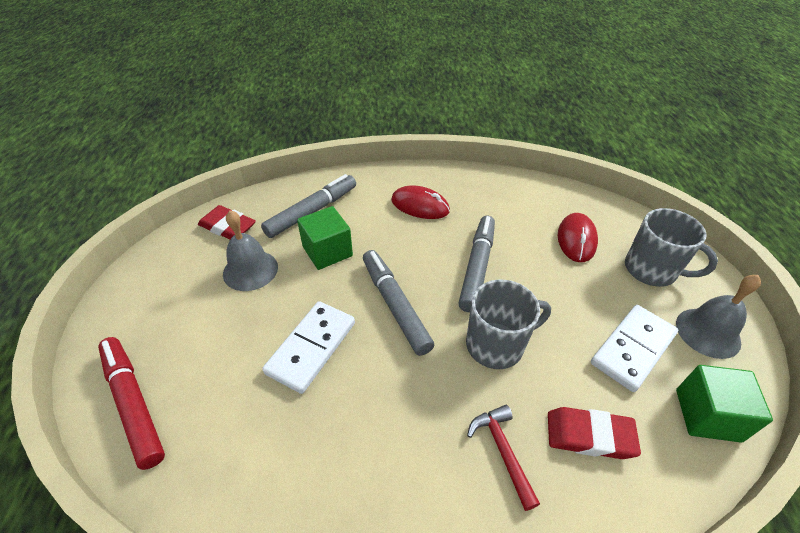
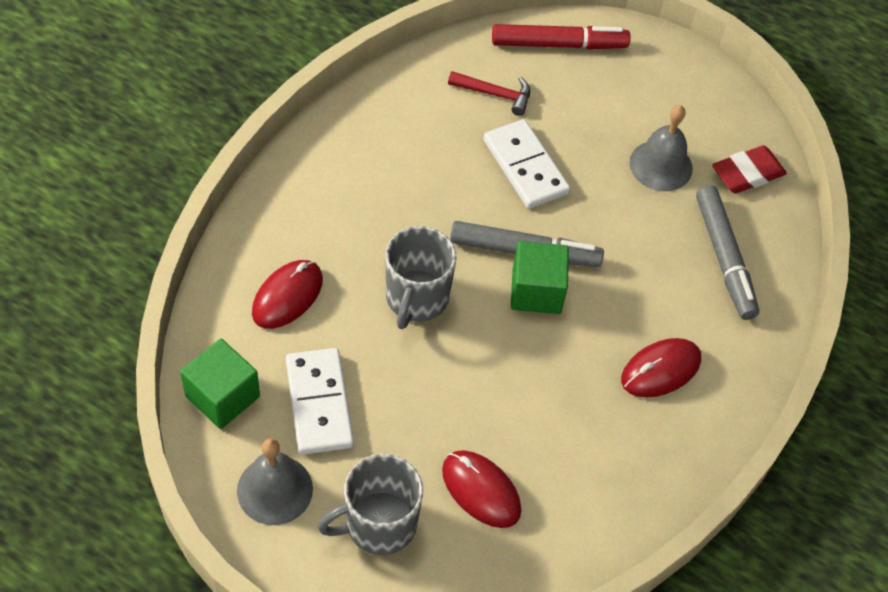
camera: 120 degrees right, 10 degrees up
green cube [297,206,353,270] -> green cube moved to [511,241,569,314]
grey marker [459,216,495,312] -> none
red hammer [467,405,540,511] -> red hammer moved to [448,71,530,116]
red eraser [548,407,641,459] -> red mouse [252,260,323,329]

